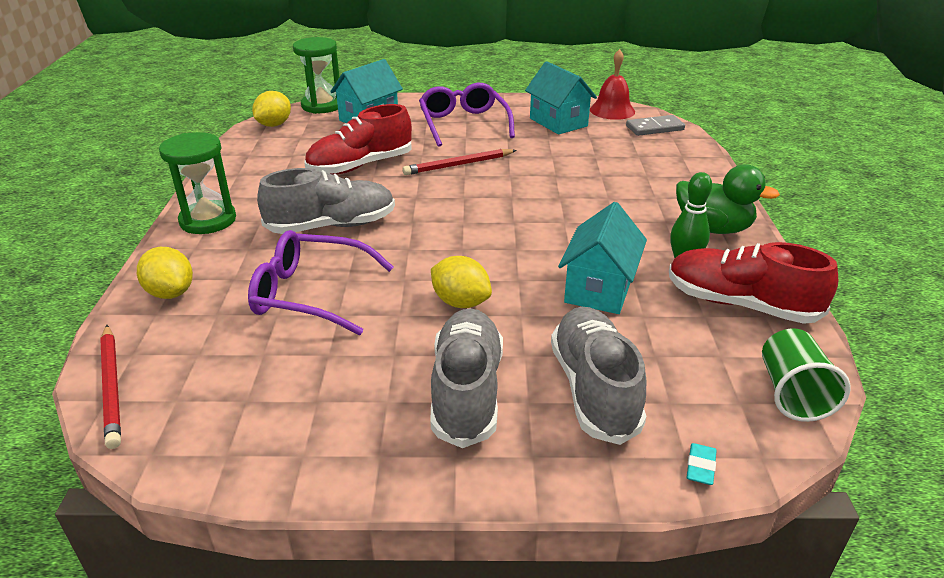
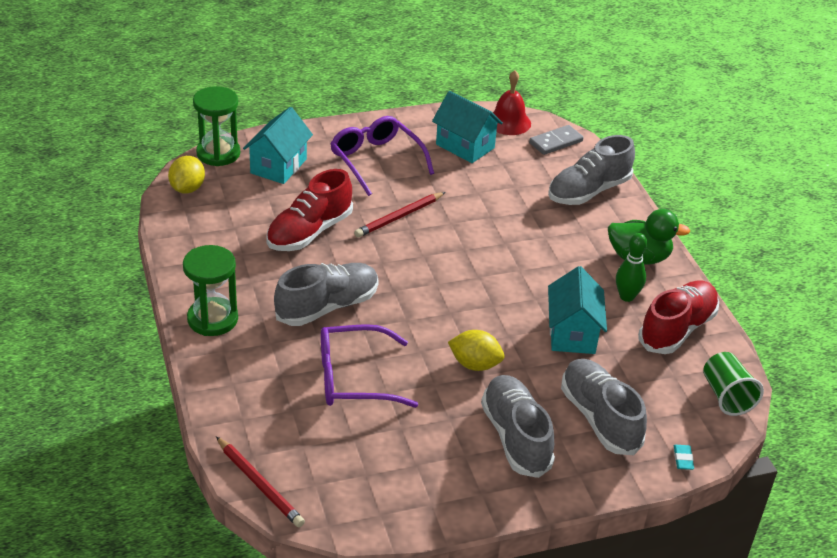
camera: 20 degrees left, 5 degrees up
yellow lemon [137,247,193,299] -> none
red shoe [669,242,838,324] -> red shoe turned 120 degrees clockwise [638,280,719,354]
none -> grey shoe [548,135,635,205]

